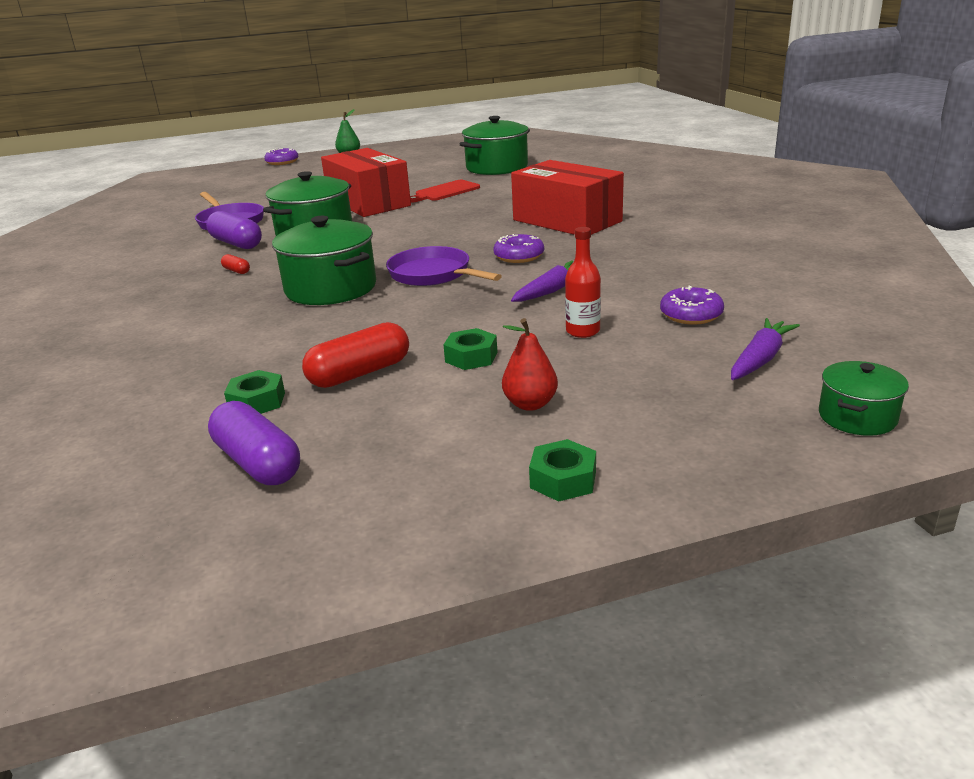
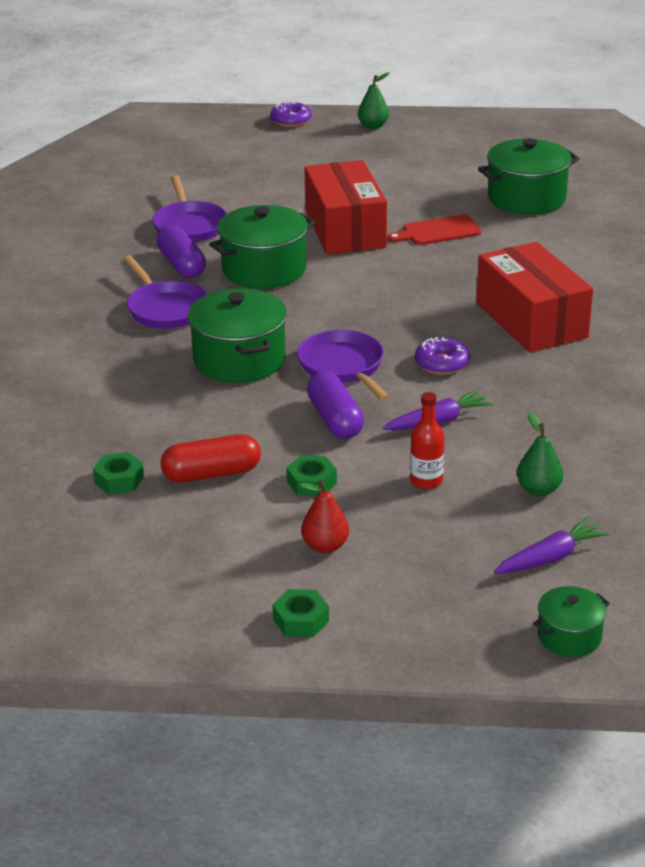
camera: 20 degrees right, 5 degrees up
purple capsule [208,401,300,485] -> purple capsule moved to [307,371,364,439]
red capsule [221,254,250,274] -> purple pan [123,255,207,329]
purple donut [660,285,724,325] -> green pear [517,413,563,496]

